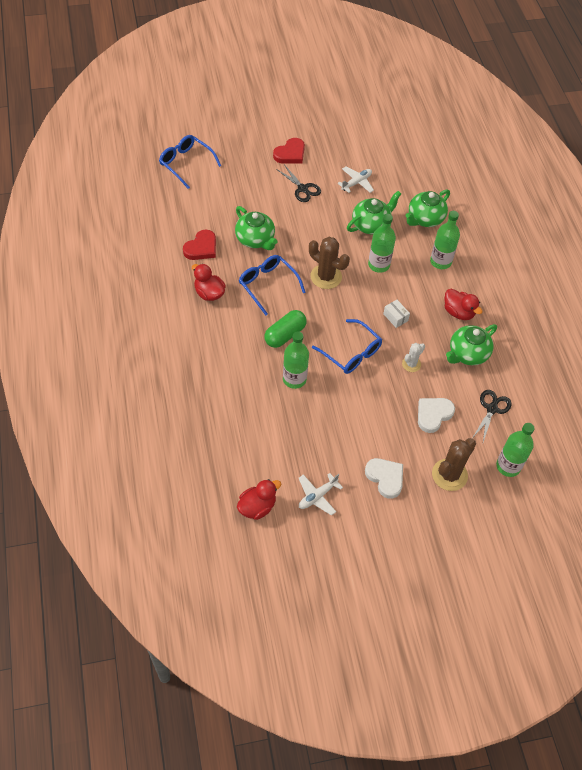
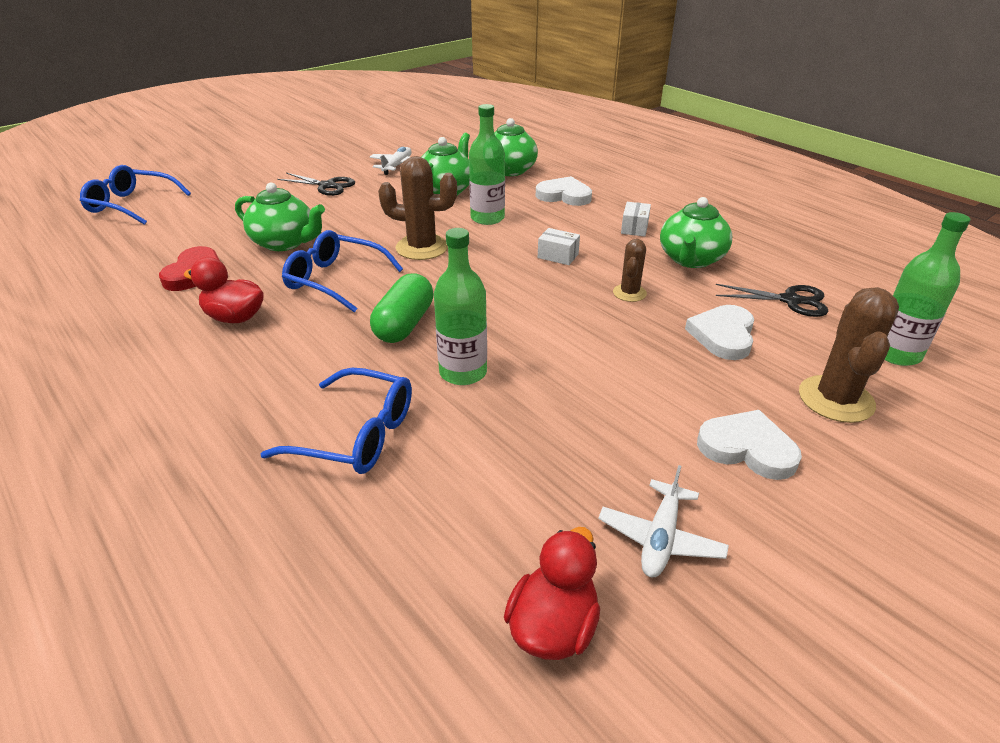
camera: 25 degrees left, 20 degrees down
red heart [273,138,305,164] -> none
blue glasses [312,319,382,374] -> blue glasses moved to [261,368,412,474]
white cactus [402,343,425,372] -> brown cactus [613,239,647,302]
green bottle [430,211,460,269] -> white heart [536,176,592,206]
red duck [445,288,483,320] -> white box [621,202,651,236]
black scissors [473,390,511,442] -> black scissors turned 105 degrees clockwise [716,284,829,317]

